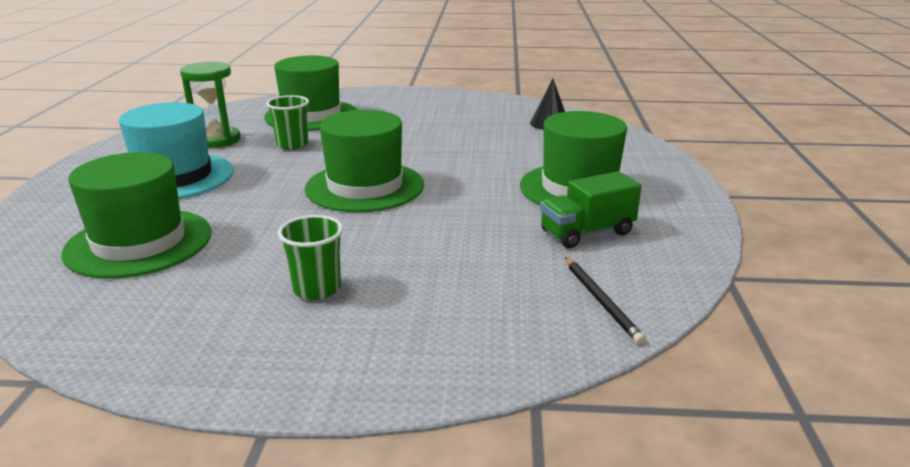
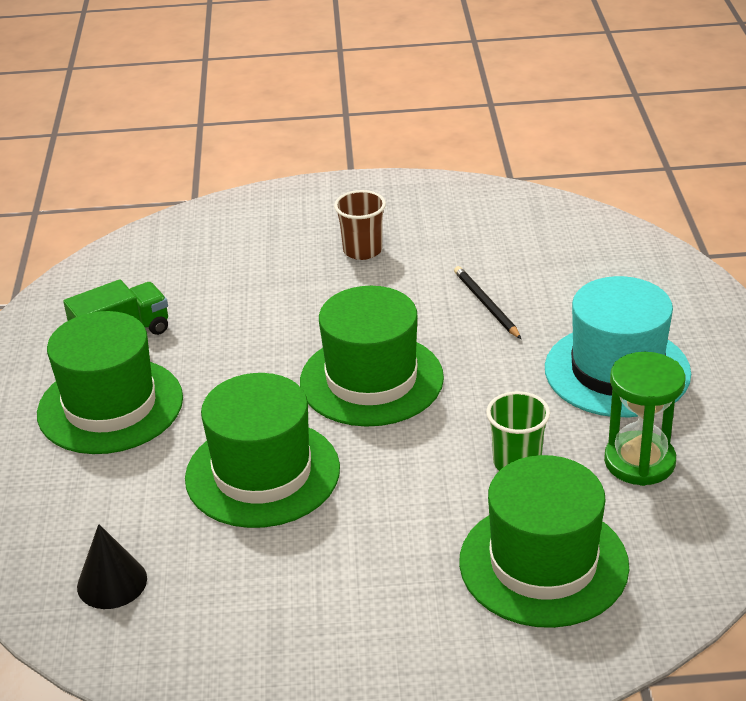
camera: 175 degrees right, 10 degrees up
green hat [62,152,212,279] -> green hat moved to [185,373,340,528]
green cup [278,215,343,300] -> brown cup [334,190,386,260]
black pencil [565,257,646,344] -> black pencil moved to [454,266,521,339]

